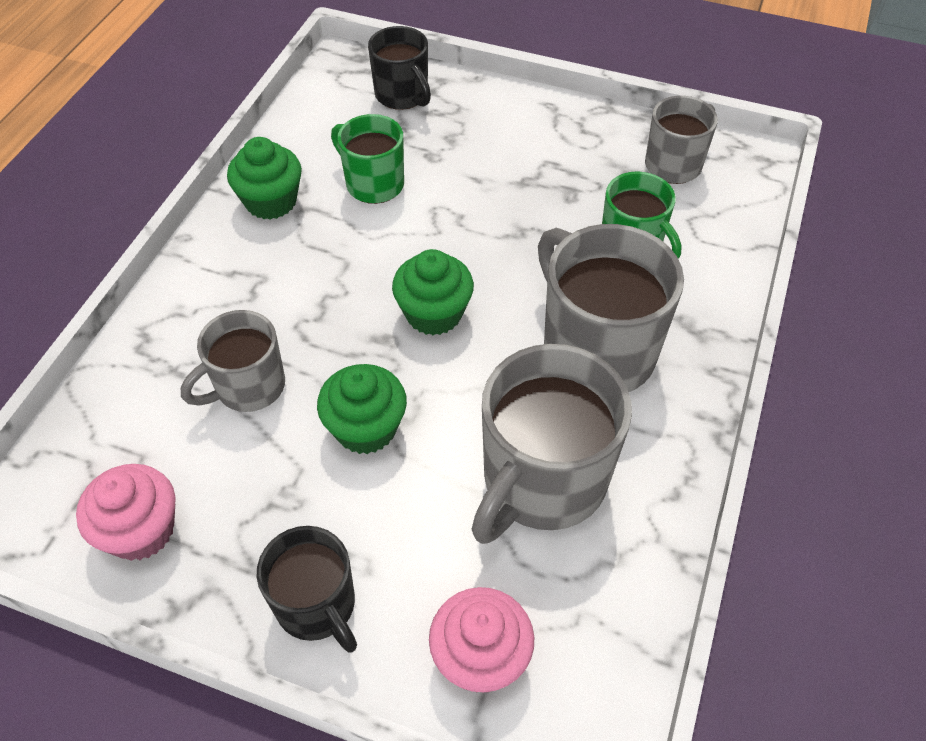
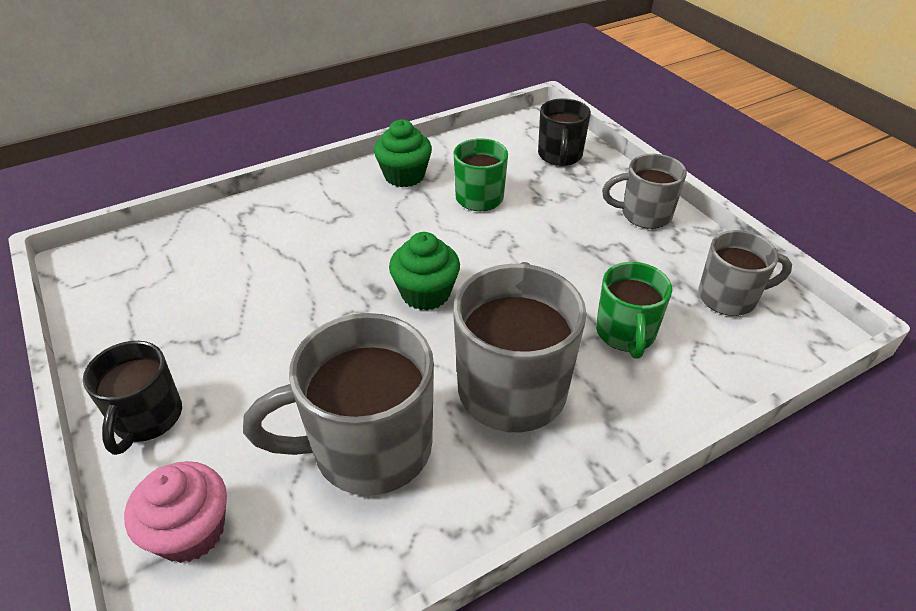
camera: 40 degrees right, 10 degrees down
pink cupcake [76,464,176,561] -> none
grey mug [181,310,285,412] -> grey mug moved to [602,154,687,229]
green cupcake [317,364,407,454] -> none

